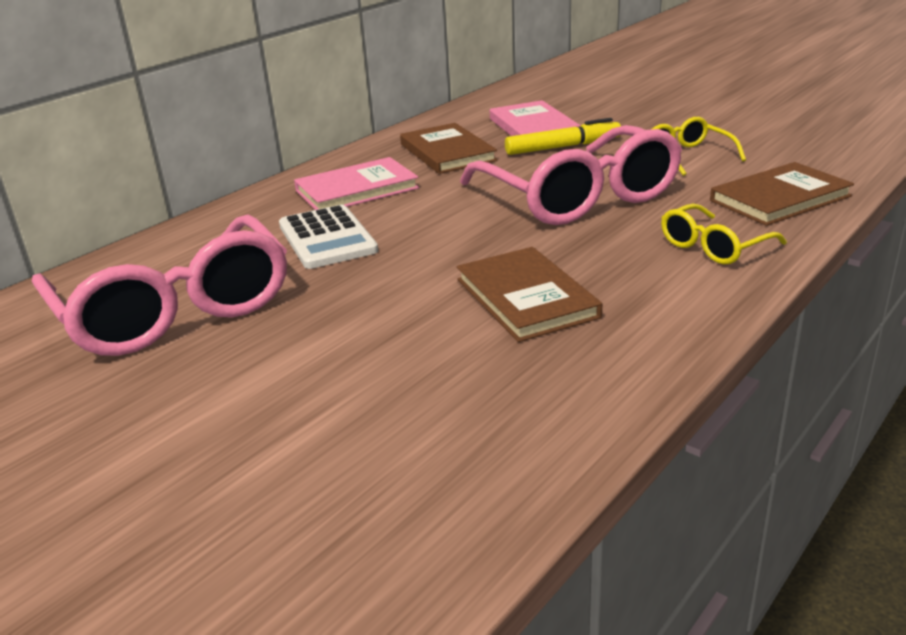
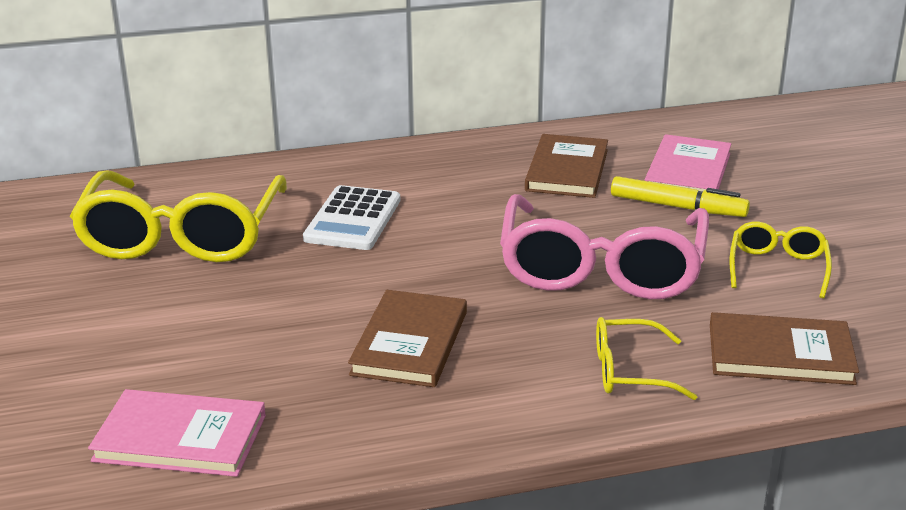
camera: 35 degrees right, 0 degrees up
pink glasses [31,214,287,356] -> yellow glasses [70,171,287,262]
pink book [294,157,419,210] -> pink book moved to [88,389,266,477]

